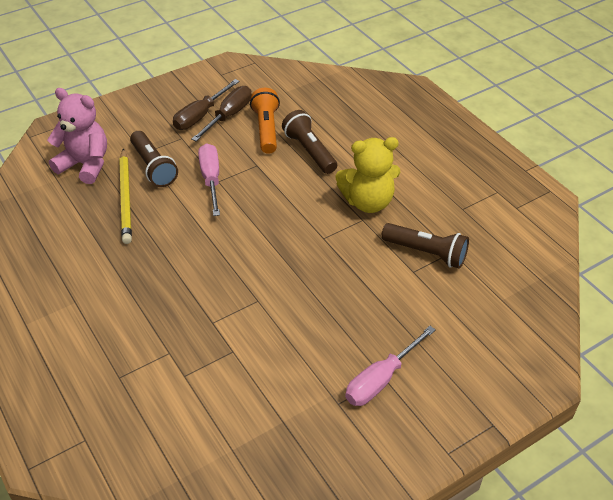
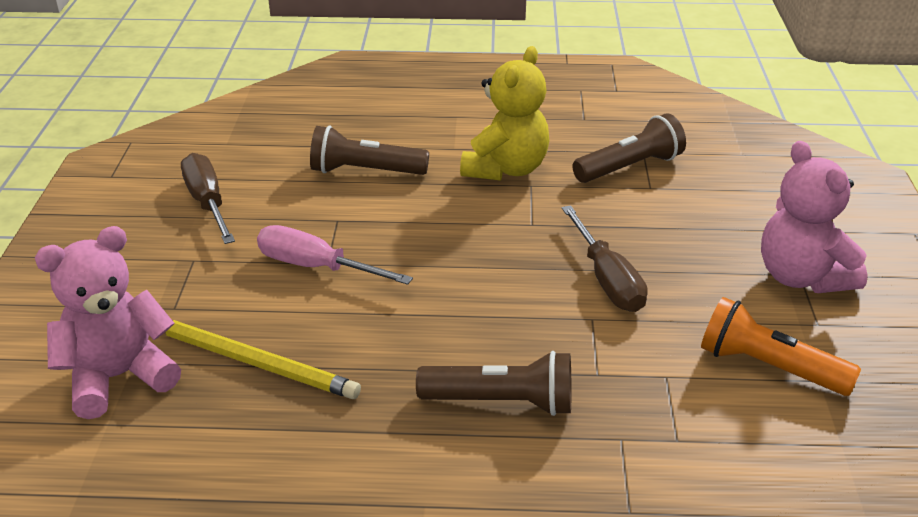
camera: 55 degrees left, 10 degrees down
brown flashlight [130,131,178,187] -> brown flashlight moved to [416,351,571,416]
brown screwdriver [173,79,240,130] -> brown screwdriver moved to [562,205,648,312]
orange flashlight [250,88,280,154] -> orange flashlight moved to [701,297,861,396]
pink screwdriver [345,326,436,406] -> pink teddy bear [761,141,868,293]

